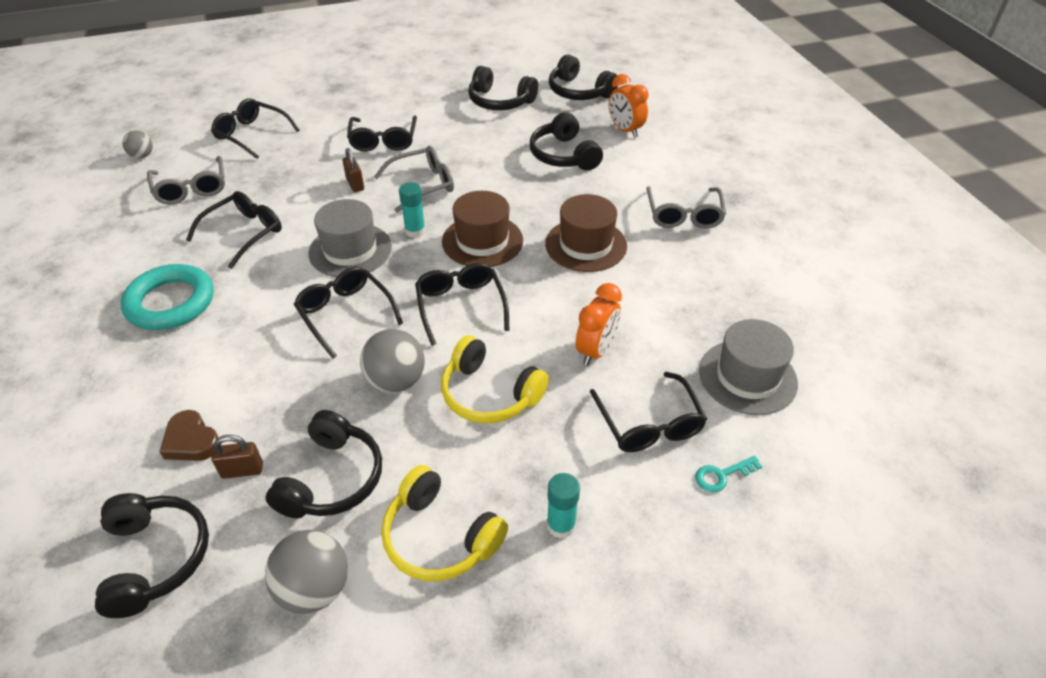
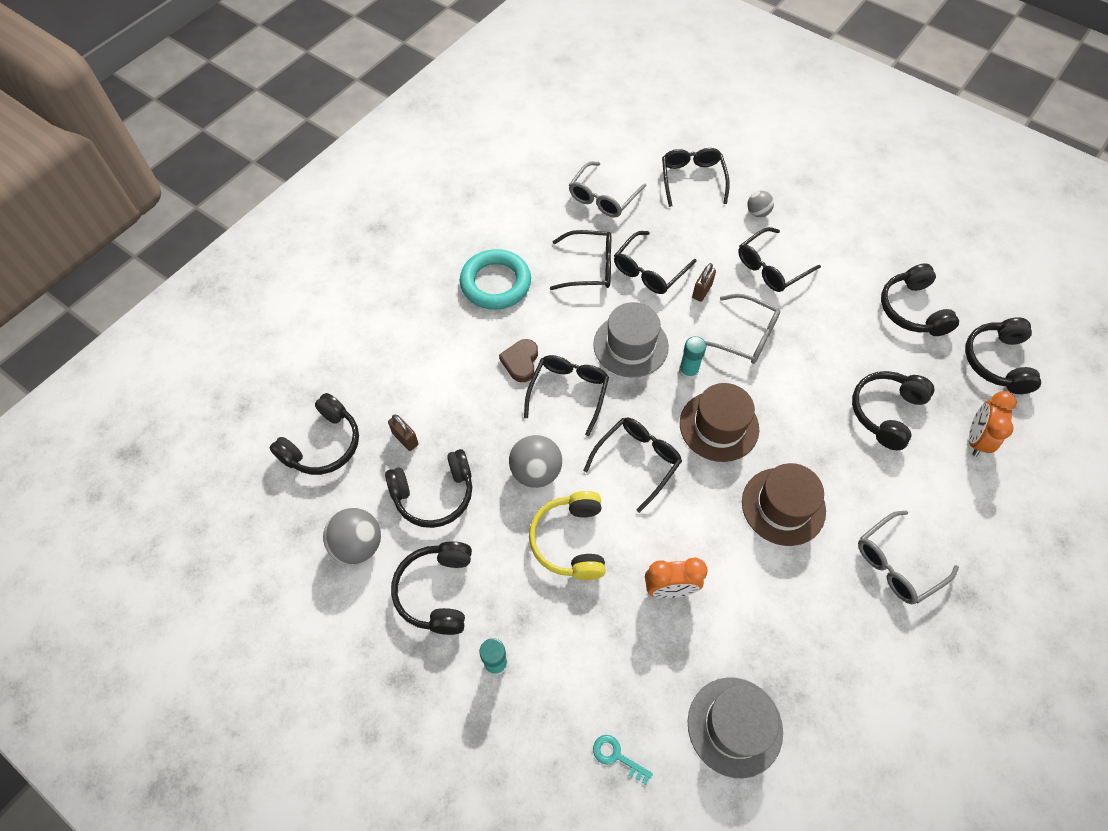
camera: 55 degrees right, 15 degrees up
grey ball [122,131,153,158] -> grey ball moved to [747,191,774,217]
brown heart [160,410,219,461] -> brown heart moved to [499,339,538,382]
yellow headphones [381,465,508,581] -> black headphones [391,541,472,635]
black glasses [590,372,707,452] -> black glasses moved to [614,231,697,294]

